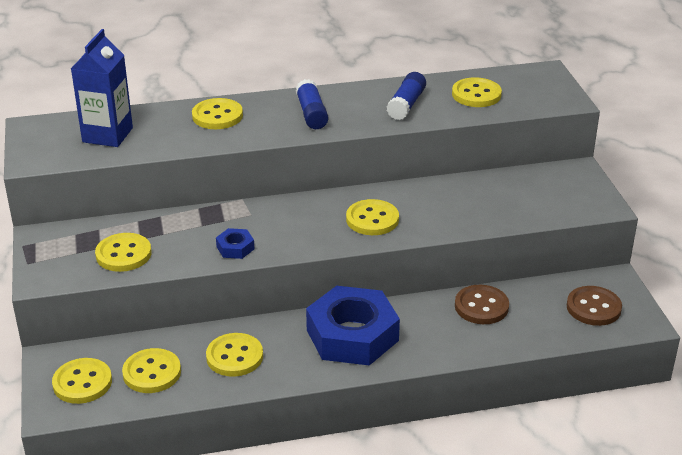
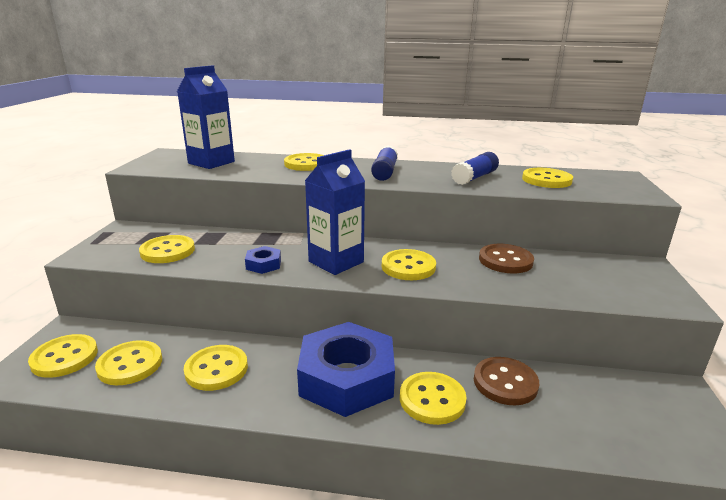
camera: 20 degrees right, 10 degrees down
brown button [567,286,622,326] -> brown button moved to [479,244,534,273]
none -> blue carton [305,149,365,275]
none -> yellow button [400,372,466,425]

